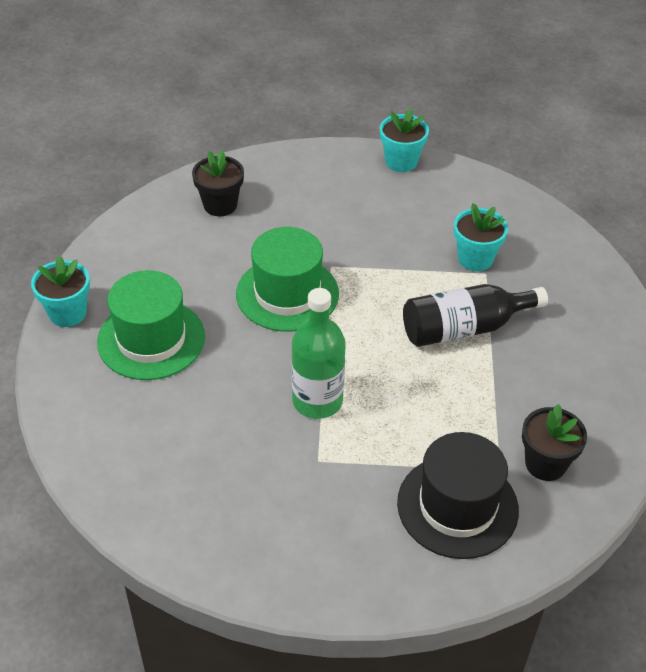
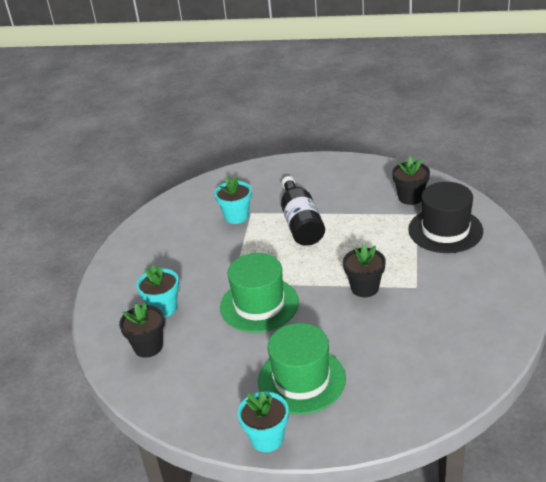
camera: 80 degrees left, 10 degrees down
green bottle [291,288,346,419] -> black flower pot [343,244,386,297]
turquoise flower pot [380,108,429,172] -> turquoise flower pot moved to [136,265,179,318]

